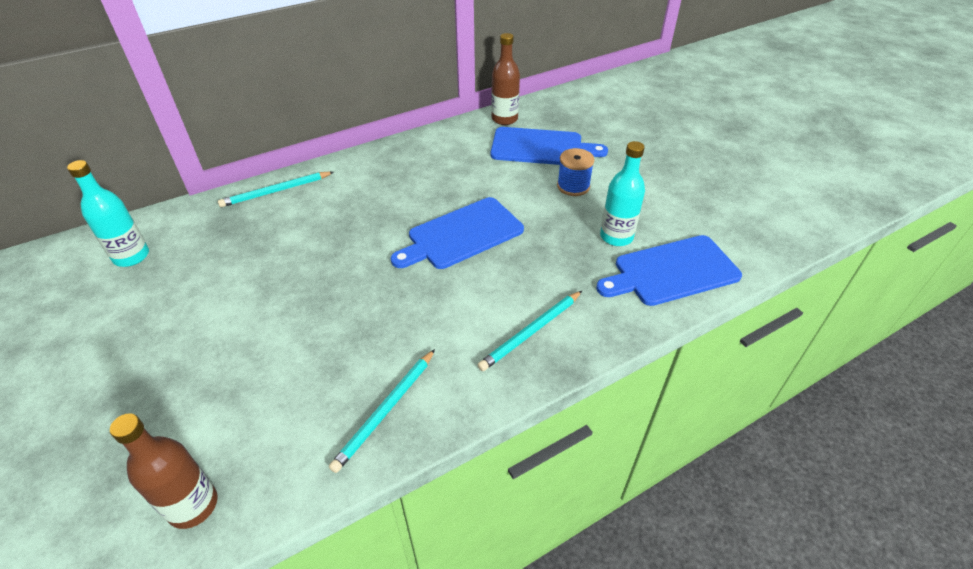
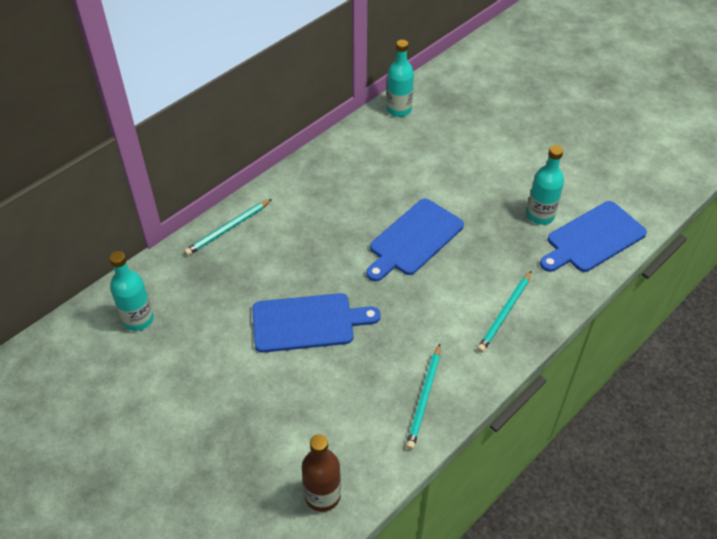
camera: 15 degrees left, 5 degrees up
brown bottle [491,33,520,125] -> turquoise bottle [386,40,414,117]
blue cutting board [491,127,608,165] -> blue cutting board moved to [252,293,381,353]
blue spool [557,148,594,196] -> none

